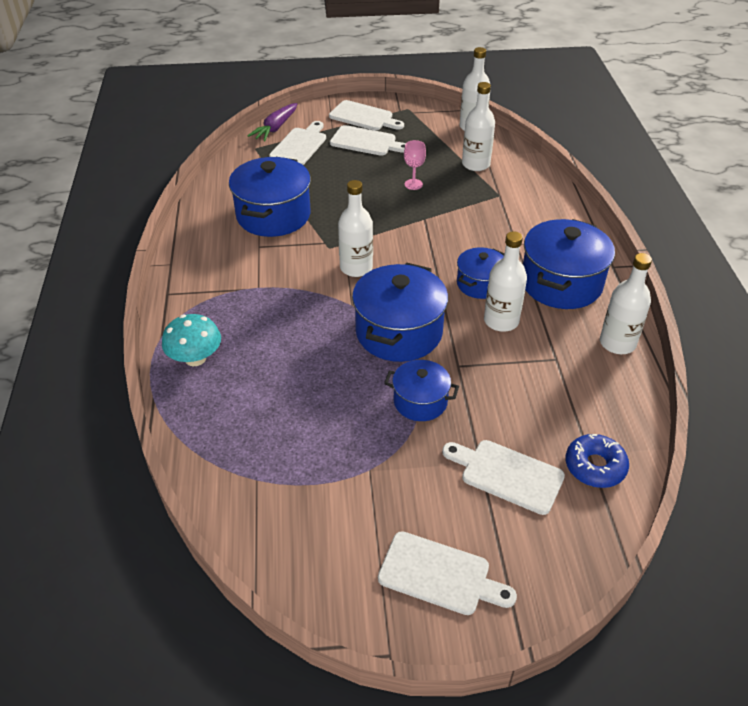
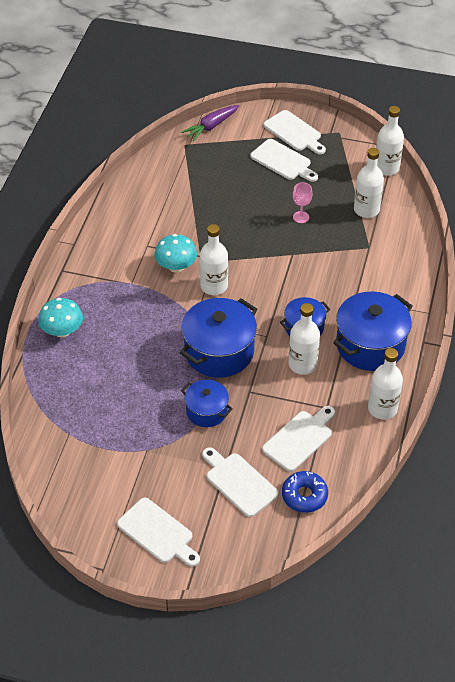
camera: 20 degrees right, 5 degrees up
blue pot [229,157,311,237] -> none
white cutting board [269,121,326,165] -> white cutting board moved to [262,406,335,472]
none -> turquoise mushroom [154,234,197,273]

